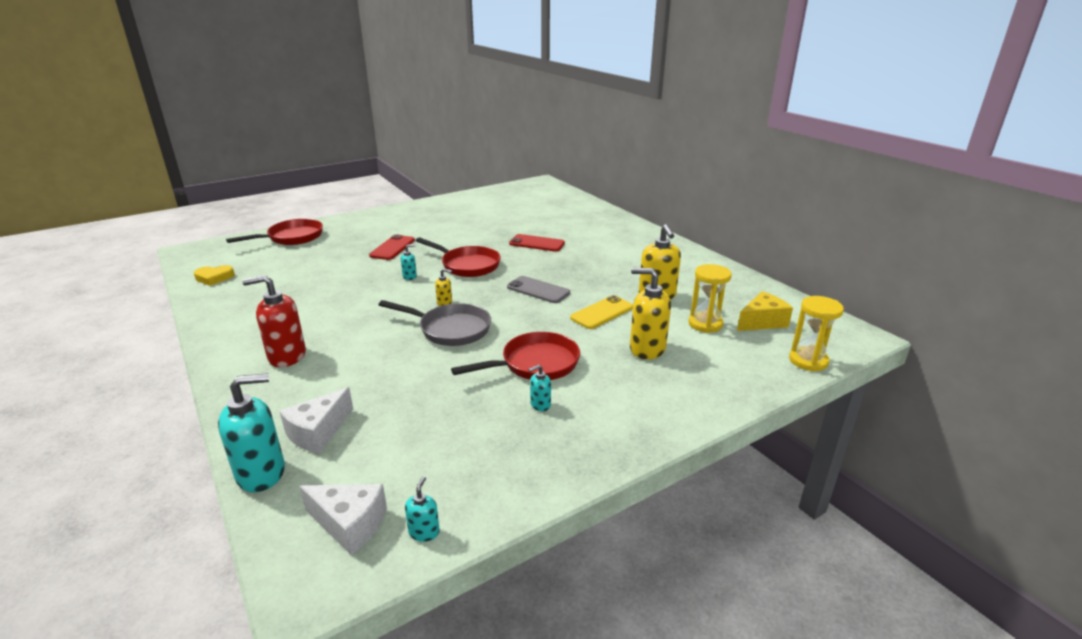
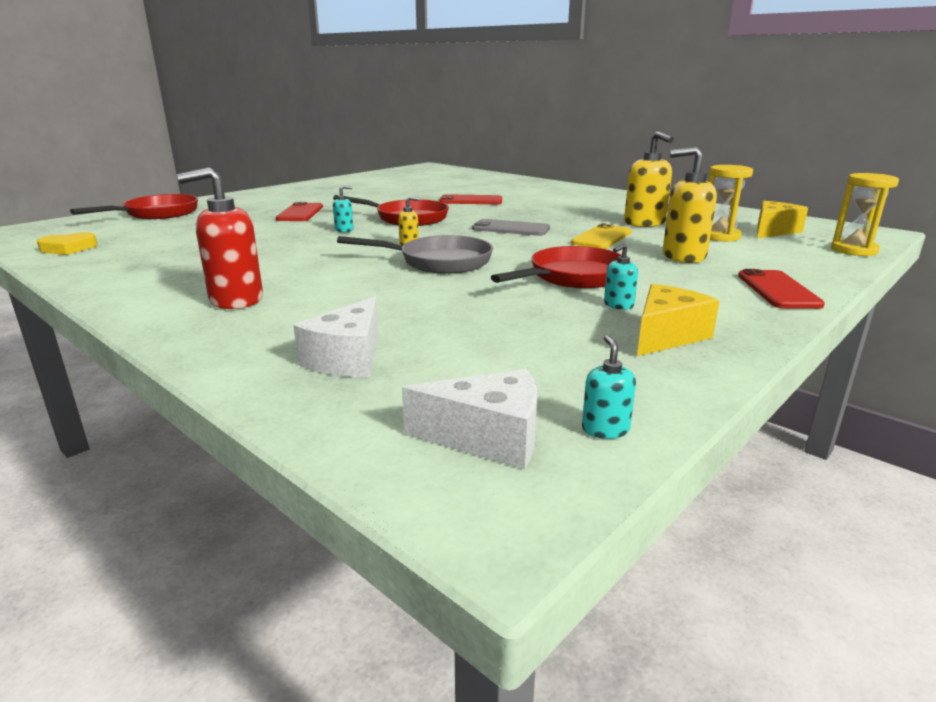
camera: 15 degrees left, 5 degrees down
turquoise soap dispenser [218,373,285,492] -> none
none -> yellow cheese [637,284,719,356]
none -> red phone [738,269,825,309]

